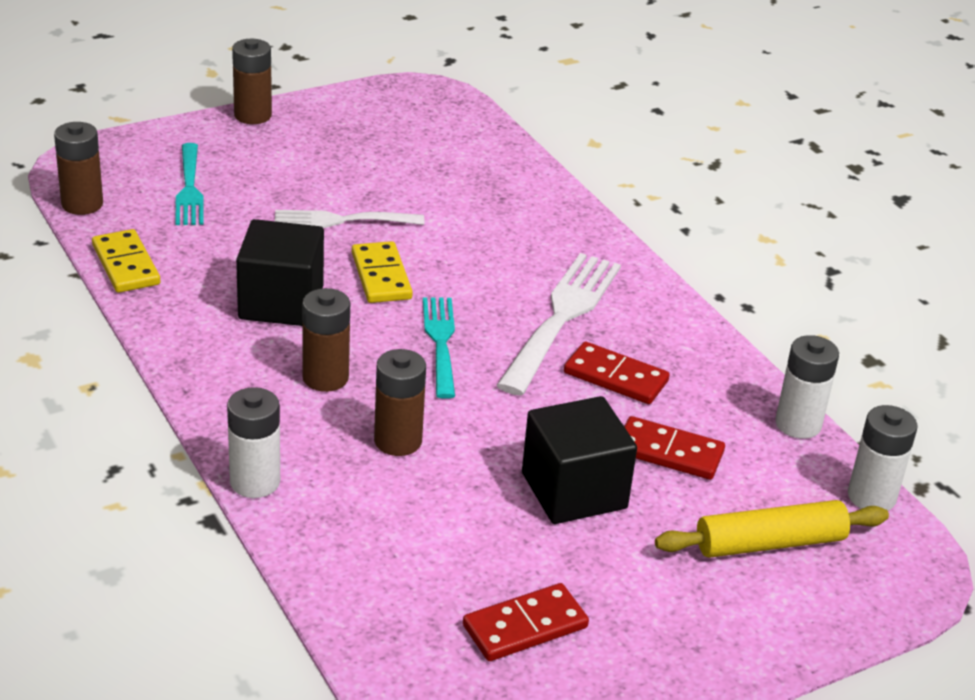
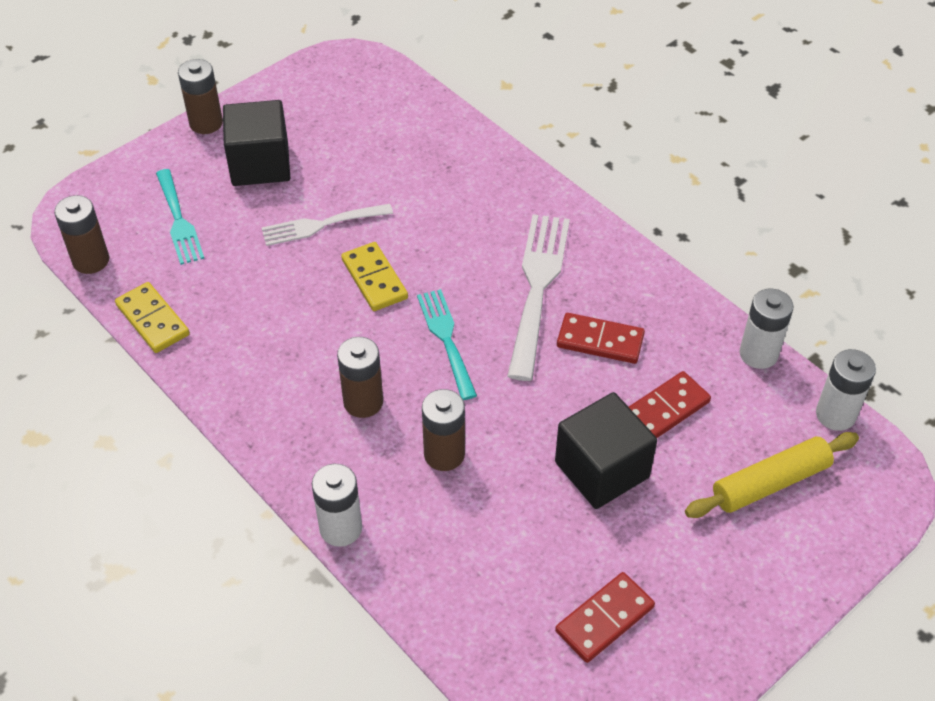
camera: 10 degrees left, 15 degrees up
black cube [236,219,324,326] -> black cube moved to [223,100,290,186]
red domino [624,416,725,480] -> red domino turned 45 degrees counterclockwise [629,371,711,438]

